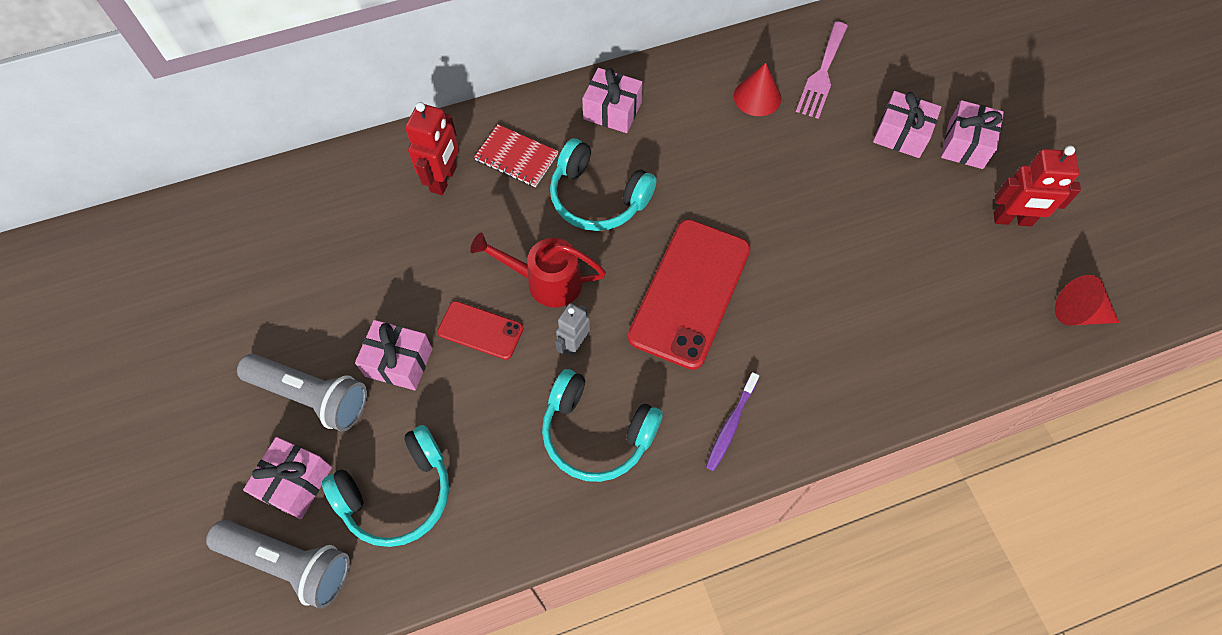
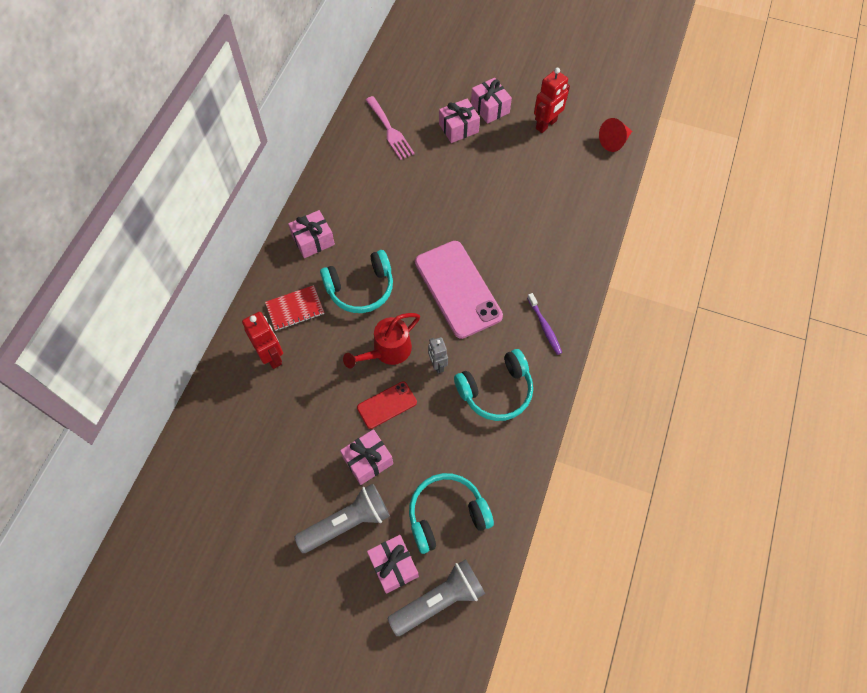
camera: 50 degrees left, 0 degrees up
turquoise headphones [322,425,449,547] -> turquoise headphones turned 120 degrees counterclockwise [409,473,494,554]
red phone [628,219,751,370] -> pink phone [415,241,503,339]
red cone [734,63,781,116] -> none

